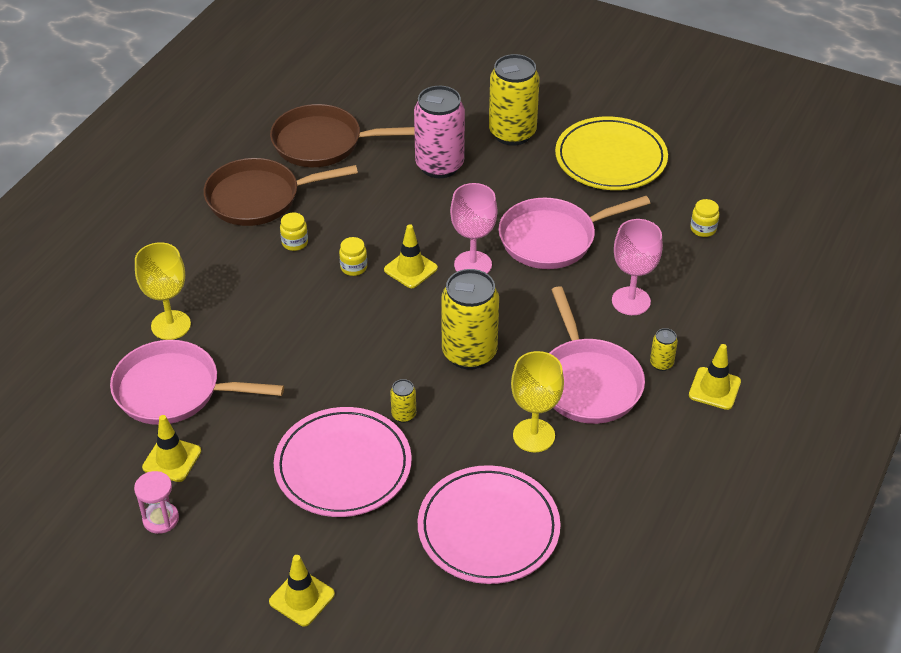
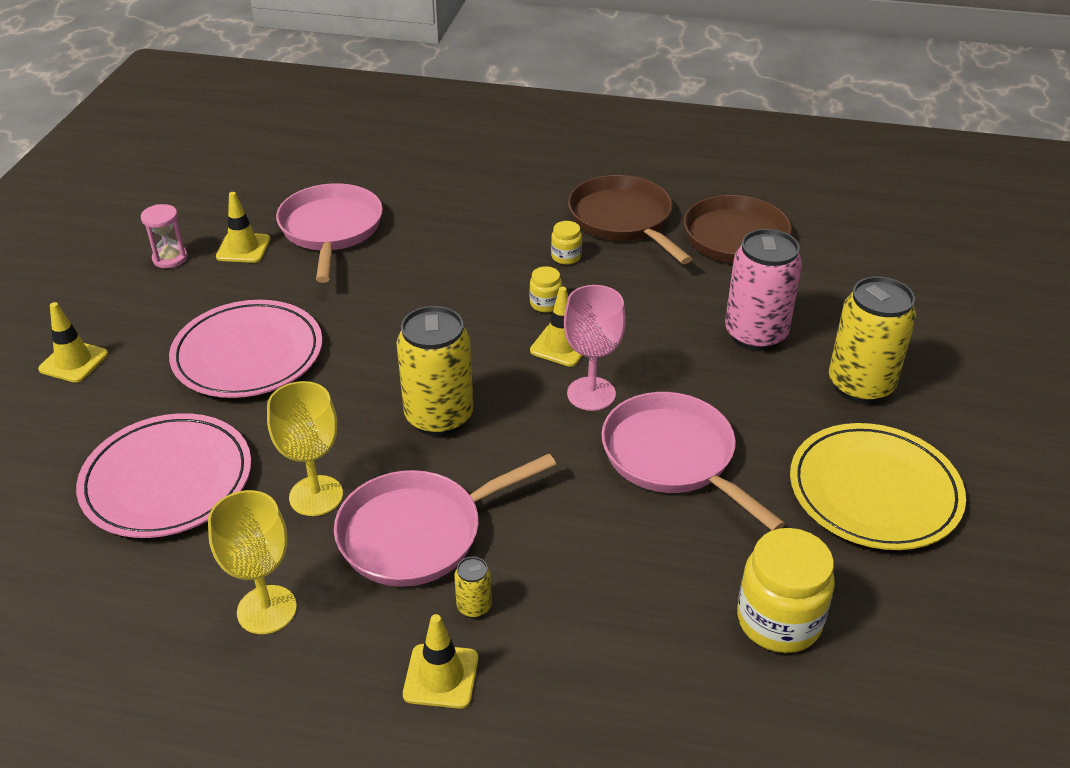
camera: 75 degrees right, 5 degrees down
yellow goblet [135,242,191,340] -> yellow goblet moved to [208,490,297,634]
yellow can [390,379,416,423] -> none
pink goblet [612,219,663,315] -> none
yellow jar [690,199,719,237] -> yellow jar [737,528,835,653], size x2.02

